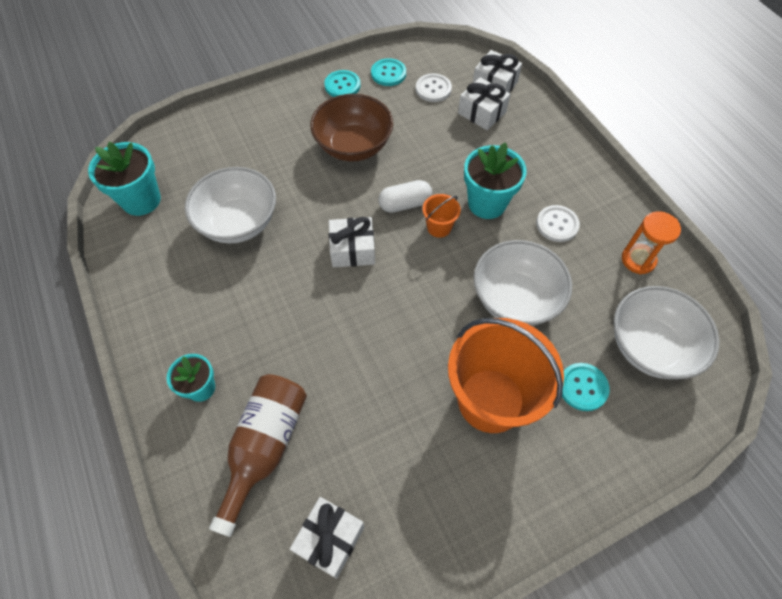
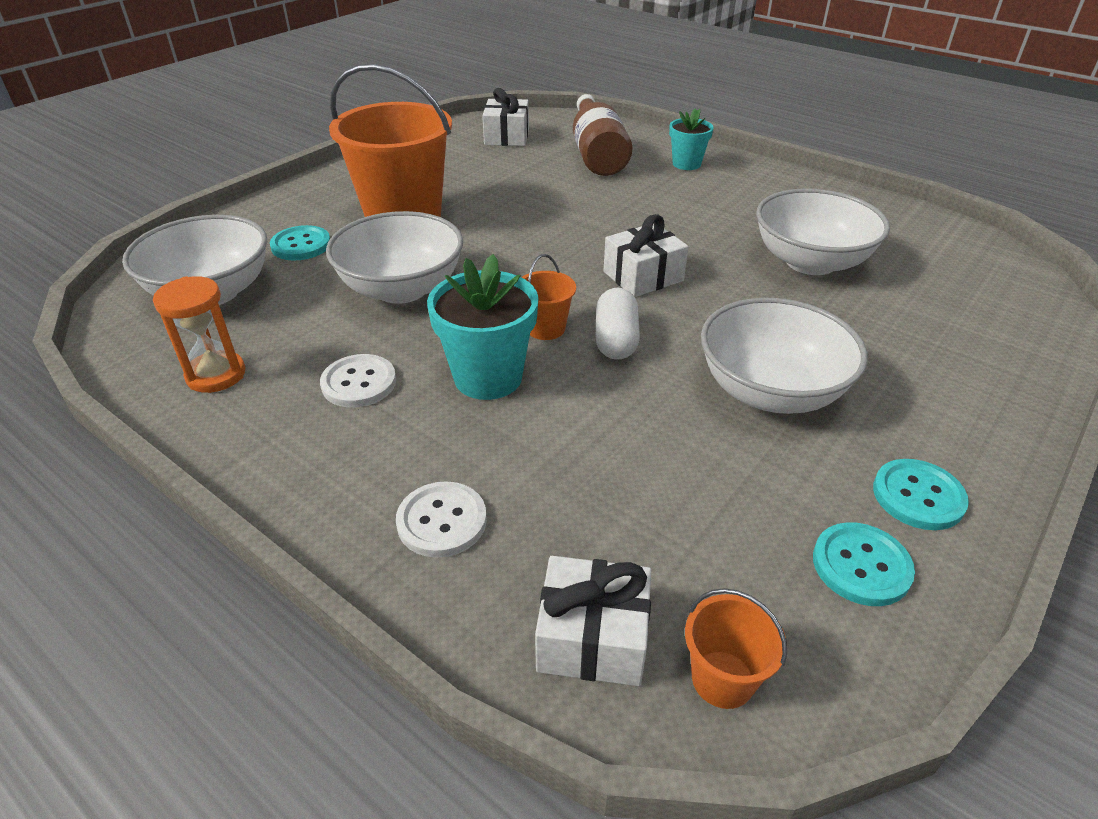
camera: 155 degrees right, 20 degrees down
turquoise flower pot [88,142,161,216] -> none
brown bowl [310,94,393,161] -> white bowl [701,297,868,414]
white capsule [378,180,432,213] -> white capsule turned 45 degrees counterclockwise [596,288,640,360]
white button [416,73,452,102] -> white button moved to [396,481,487,558]
white gift [458,77,510,130] -> none
none -> orange bucket [685,588,787,709]

